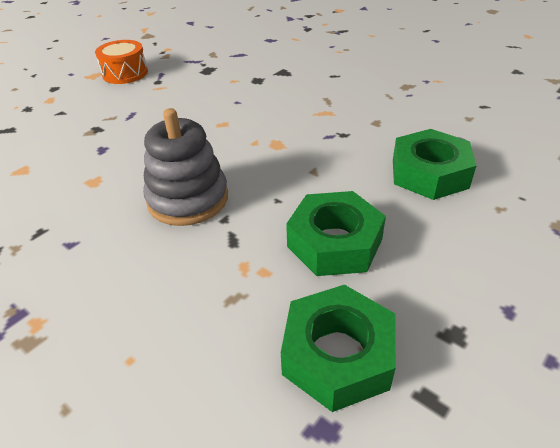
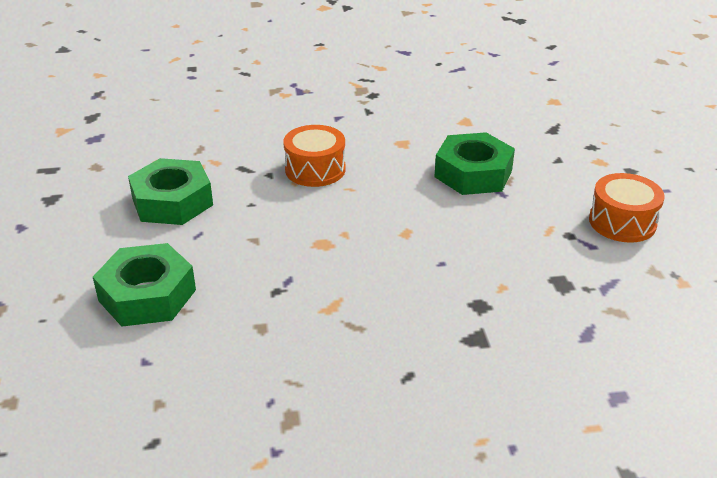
camera: 130 degrees right, 5 degrees down
grey stacking toy [143,108,228,226] -> orange drum [283,125,346,187]
green nut [281,285,396,412] -> green nut moved to [434,132,515,195]

